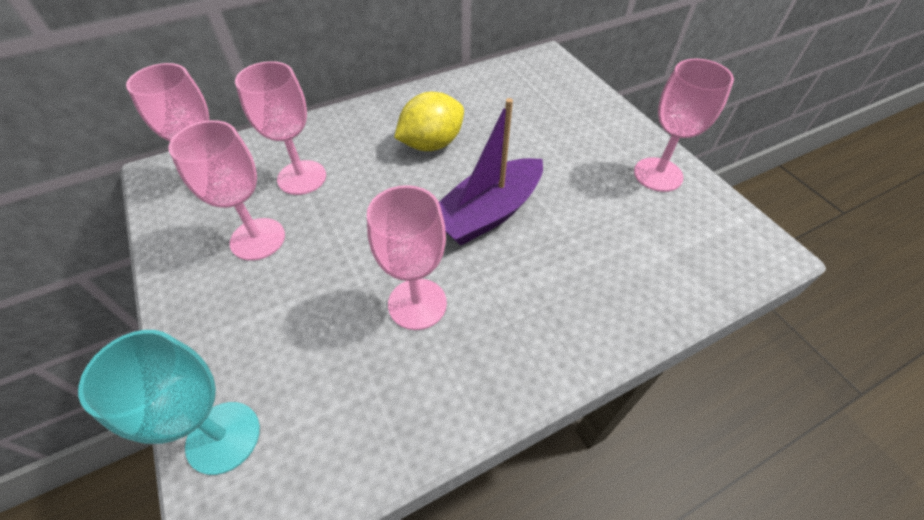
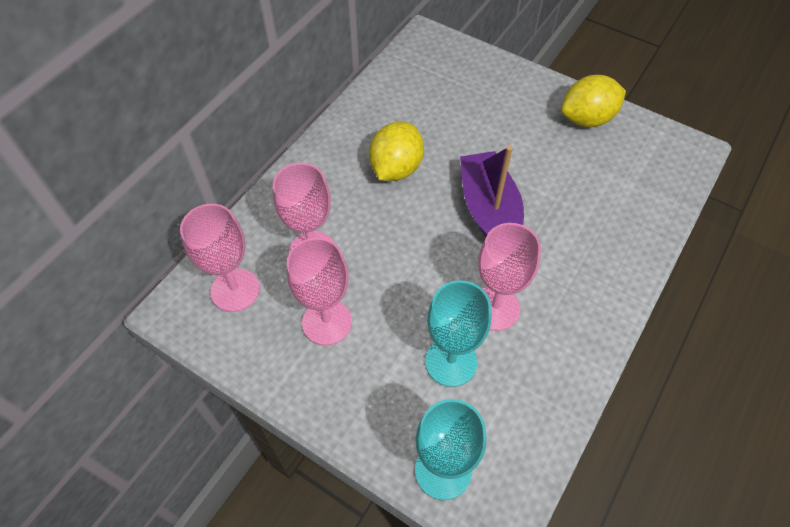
camera: 30 degrees left, 5 degrees up
purple boat [439,98,543,246] -> purple boat turned 150 degrees clockwise [460,146,524,237]
pink goblet [634,59,734,192] -> yellow lemon [561,75,626,127]
none -> turquoise goblet [425,280,491,387]

